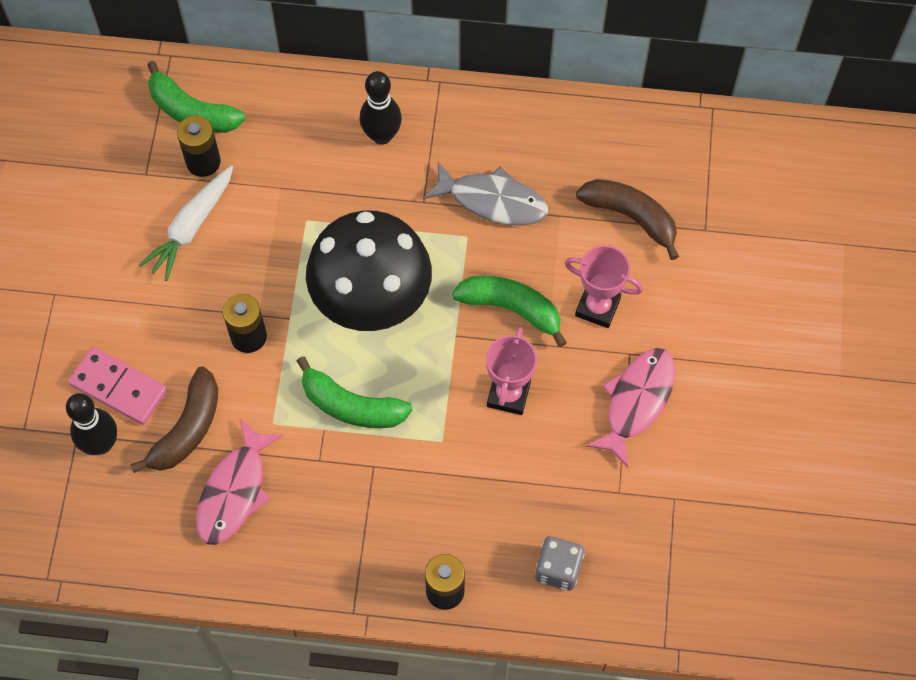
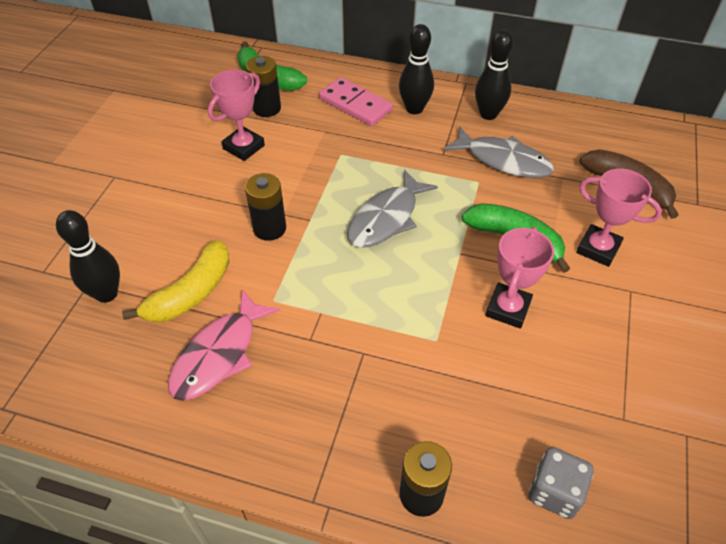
camera: 10 degrees right, 15 degrees down
pink domino [68,347,168,425] -> pink domino moved to [319,77,393,126]
brown banana [130,367,218,473] -> yellow banana [122,239,229,322]
white carrot [139,165,233,281] -> pink trophy [208,70,265,161]
green banana [297,356,413,428] -> none
black mushroom [306,211,432,331] -> grey fish [347,169,438,248]
pink fish [586,348,675,468] -> none
none -> black bowling pin [475,30,513,120]

